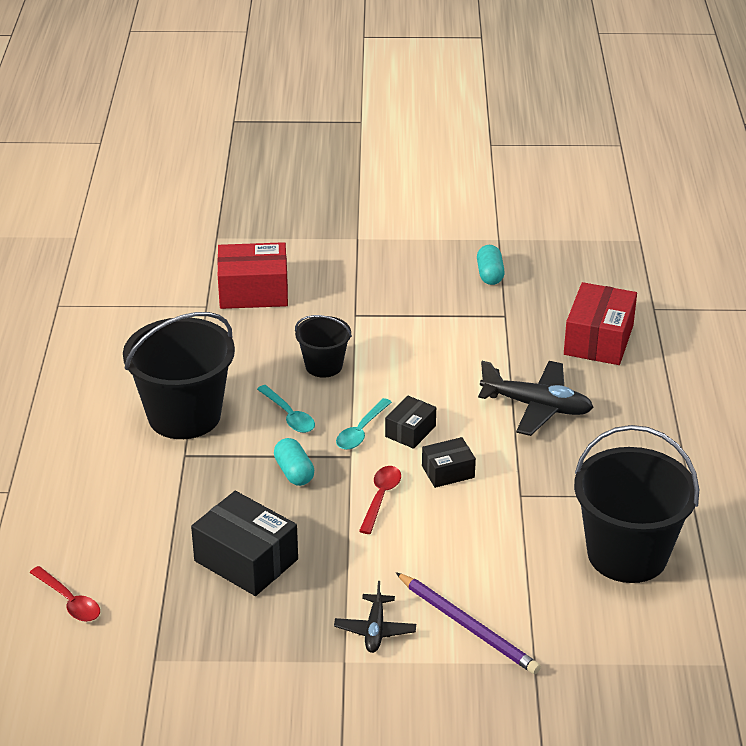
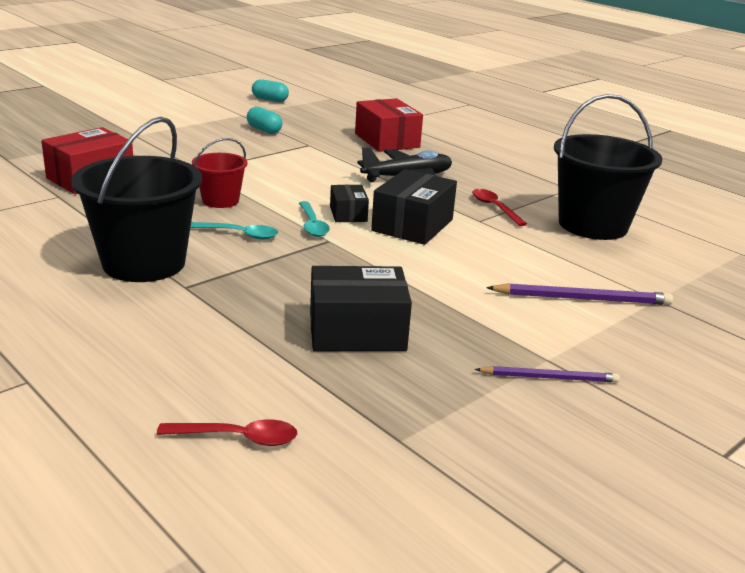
camera: 45 degrees left, 10 degrees down
turquoise capsule [274,438,314,486] -> turquoise capsule moved to [252,79,289,102]
black bucket [295,315,352,378] -> red bucket [192,138,248,208]
black plane [334,581,416,653] -> none
red spoon [359,466,401,534] -> red spoon moved to [472,189,527,226]
black box [422,437,476,488] -> black box [371,169,457,245], size x1.78
none -> purple pencil [475,366,620,383]

